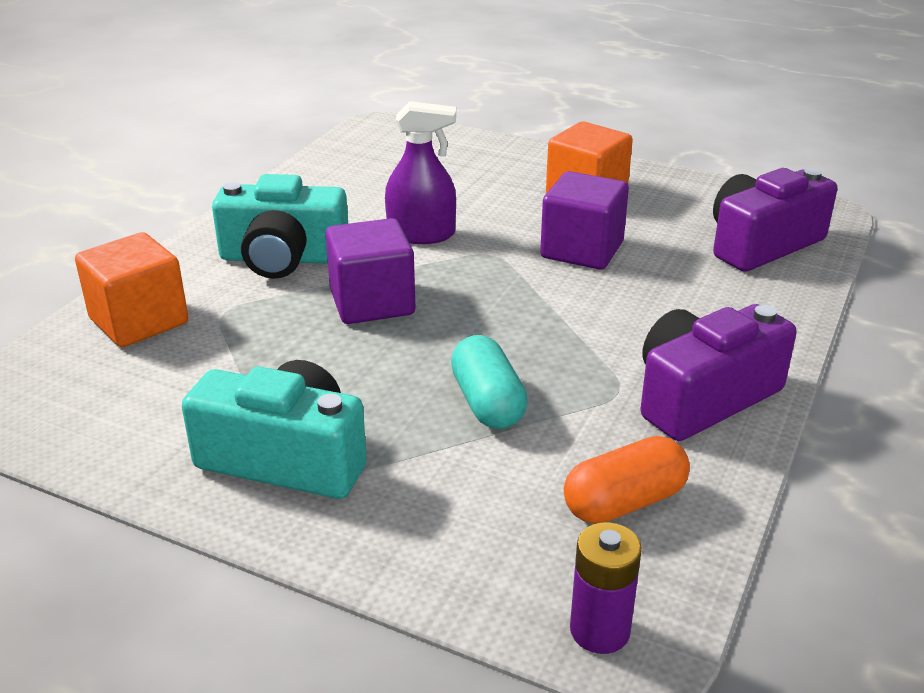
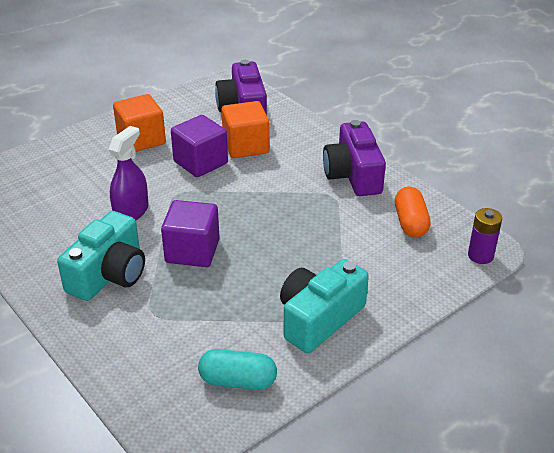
camera: 65 degrees left, 5 degrees up
orange cube [75,232,188,347] -> orange cube moved to [222,101,269,158]
turquoise capsule [451,335,528,429] -> turquoise capsule moved to [198,349,277,390]

